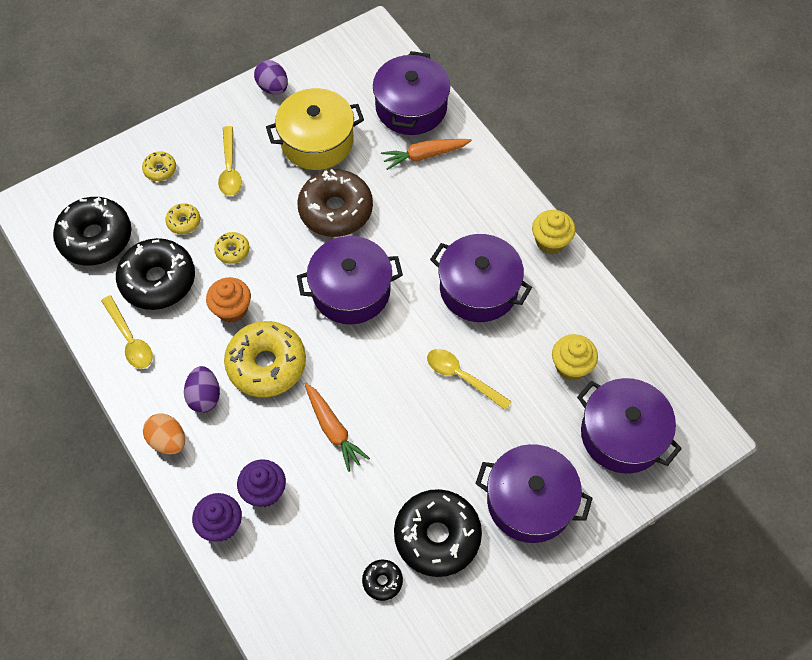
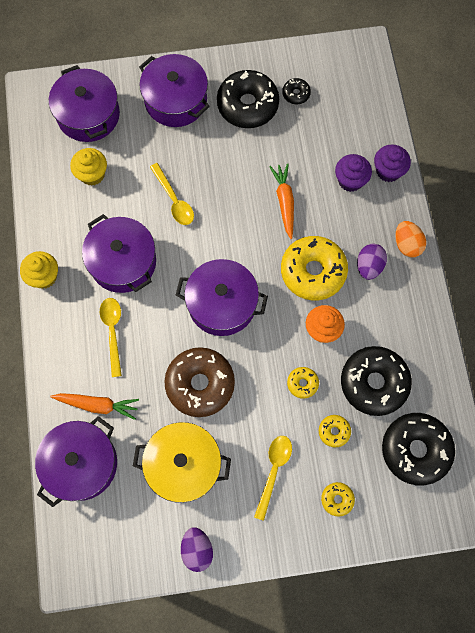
camera: 155 degrees left, 10 degrees up
yellow spoon [101,295,153,369] -> yellow spoon moved to [100,298,122,377]

